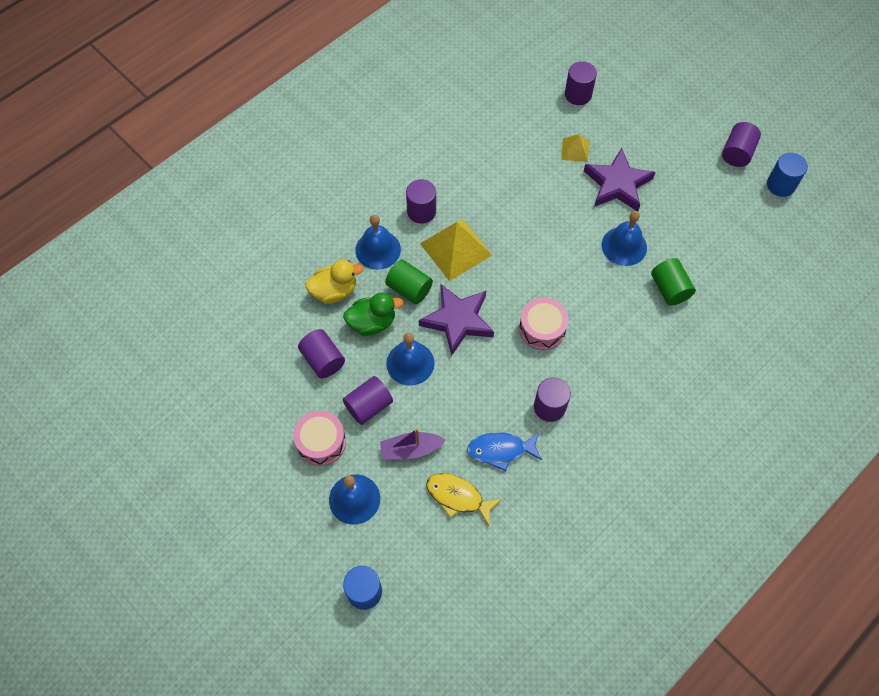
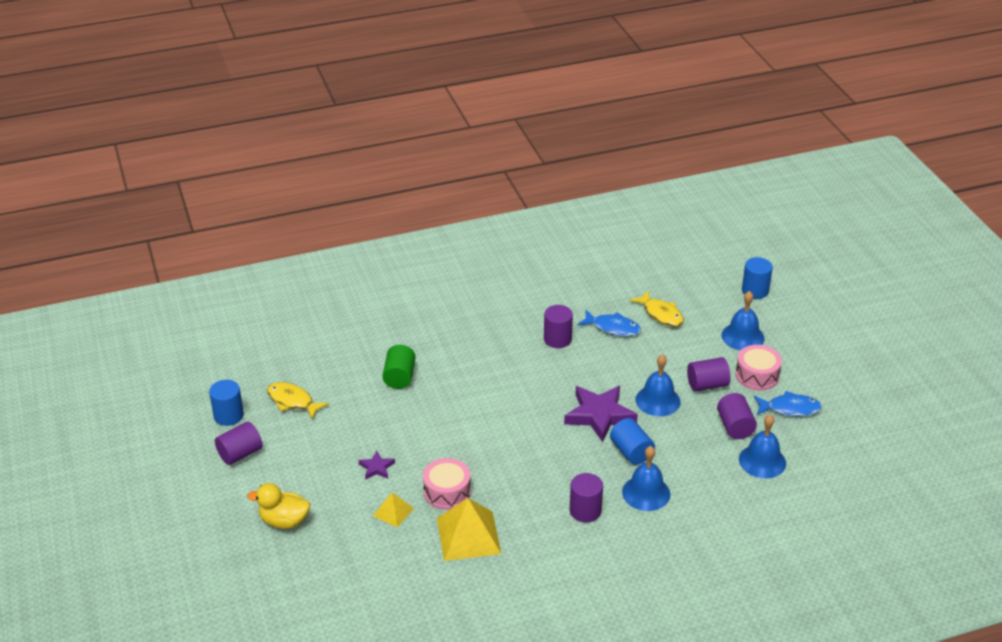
camera: 155 degrees left, 25 degrees down
yellow duck [305,260,364,304] -> yellow duck moved to [247,483,310,529]
green duck [343,292,403,336] -> none
purple boat [380,428,446,459] -> none
green cylinder [385,260,433,304] -> blue cylinder [610,418,655,465]
yellow pyramid [420,219,492,281] -> yellow pyramid moved to [437,498,501,561]
pink drum [519,298,569,350] -> pink drum moved to [423,458,471,510]
purple cylinder [565,61,597,105] -> none
purple star [584,148,656,212] -> purple star [359,451,395,480], size x0.48
blue bell [602,211,647,266] -> blue bell moved to [739,414,786,478]
none -> yellow fish [267,382,329,420]
none -> blue fish [754,391,822,417]

